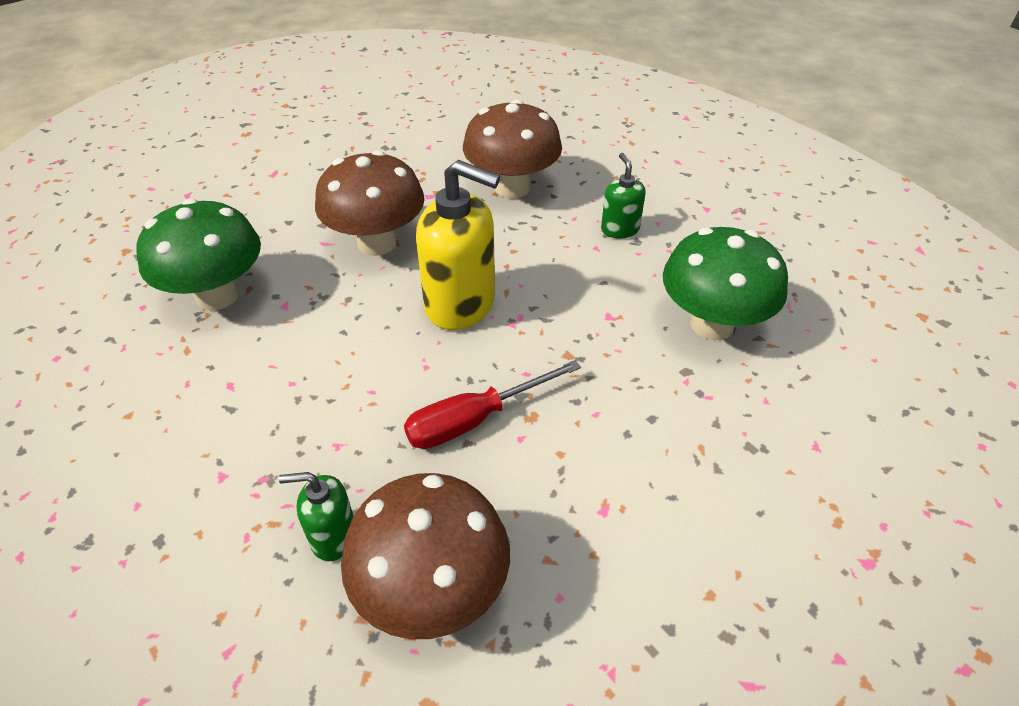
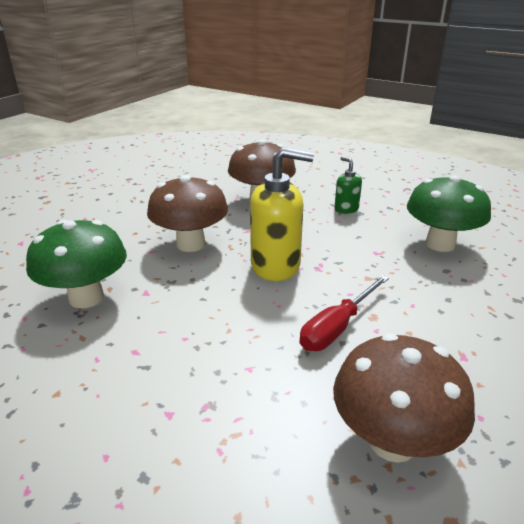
camera: 20 degrees left, 15 degrees down
green soap dispenser [279,472,354,561] -> none

